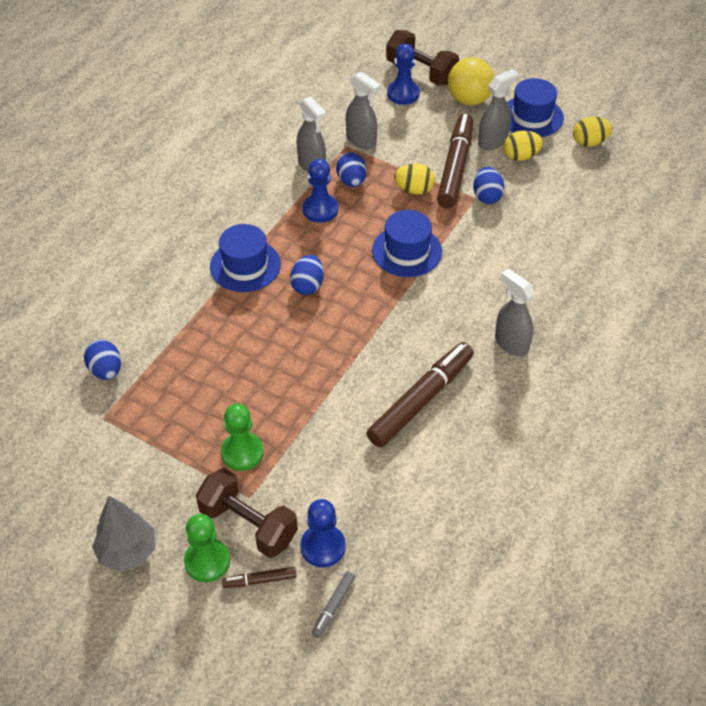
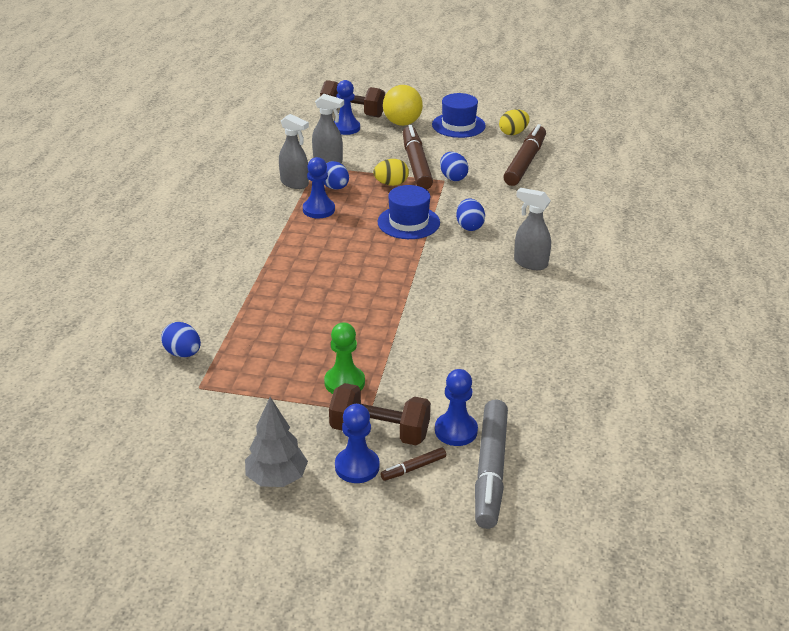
camera: 20 degrees left, 15 degrees down
green pawn [184,514,230,582] -> blue pawn [335,404,380,483]
blue hat [210,224,281,292] -> none
blue egg [290,255,324,295] -> blue egg moved to [456,198,485,231]
grey marker [312,571,355,638] -> grey marker [475,400,508,529], size x2.25
brown marker [367,342,474,448] -> brown marker moved to [503,124,546,186]
grey spray bottle [478,69,518,150] -> none
yellow egg [503,130,543,161] -> none

